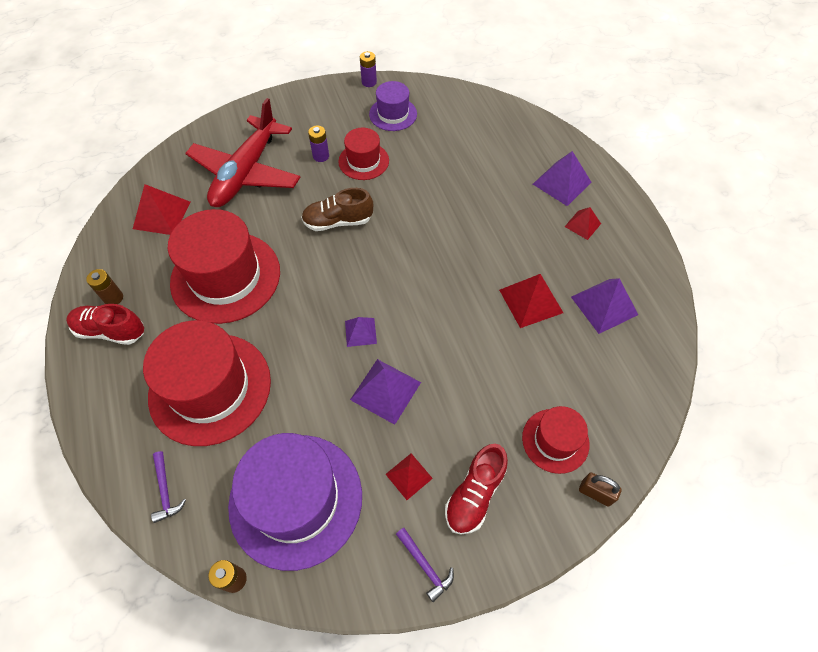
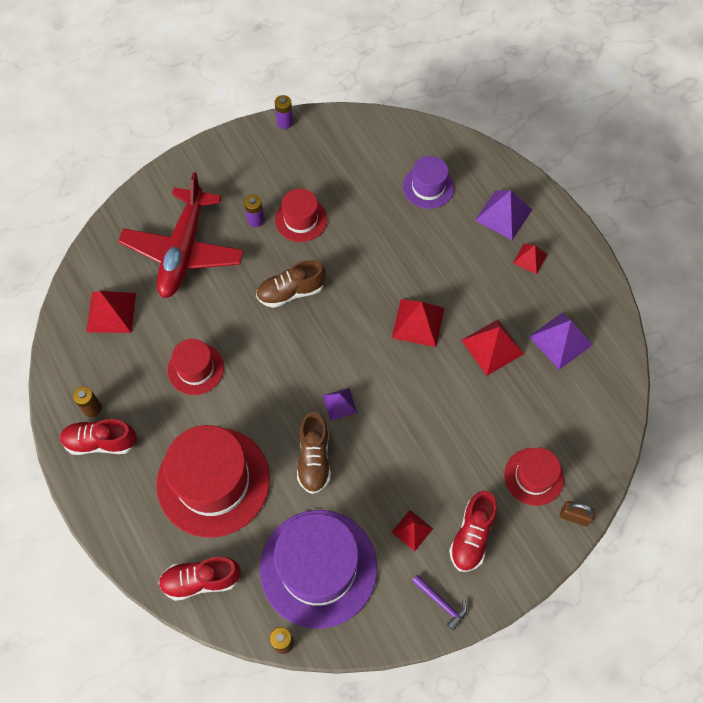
camera: 10 degrees left, 5 degrees up
purple hammer [151,451,186,523] -> red shoe [158,557,241,601]
red hat [168,209,280,324] -> red hat [168,339,224,395], size x0.53
purple pyramid [350,359,421,425] -> none
purple hat [369,81,417,131] -> purple hat moved to [403,156,454,209]
none -> brown shoe [297,412,331,494]
none -> red pyramid [392,299,444,347]

